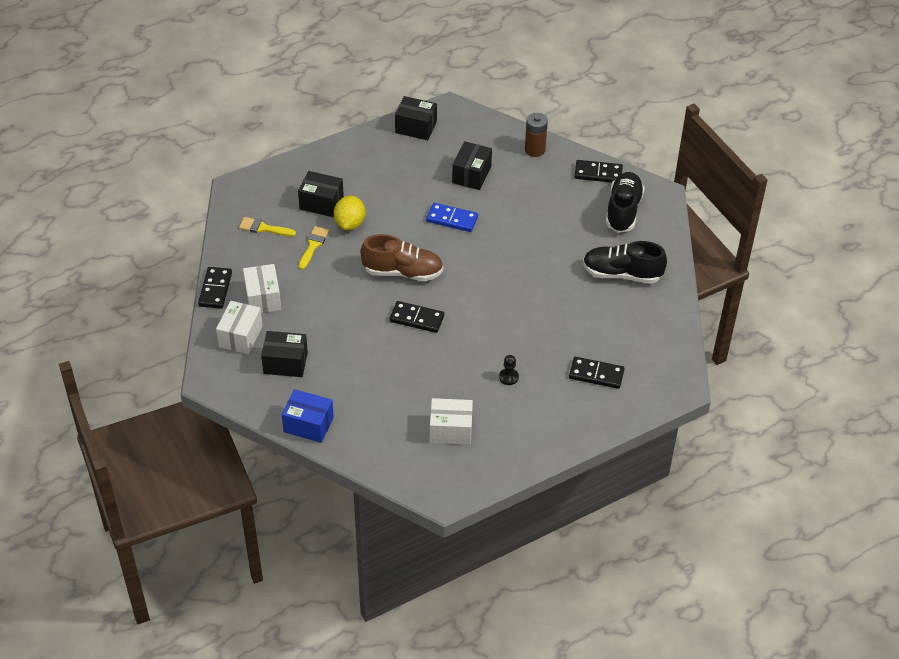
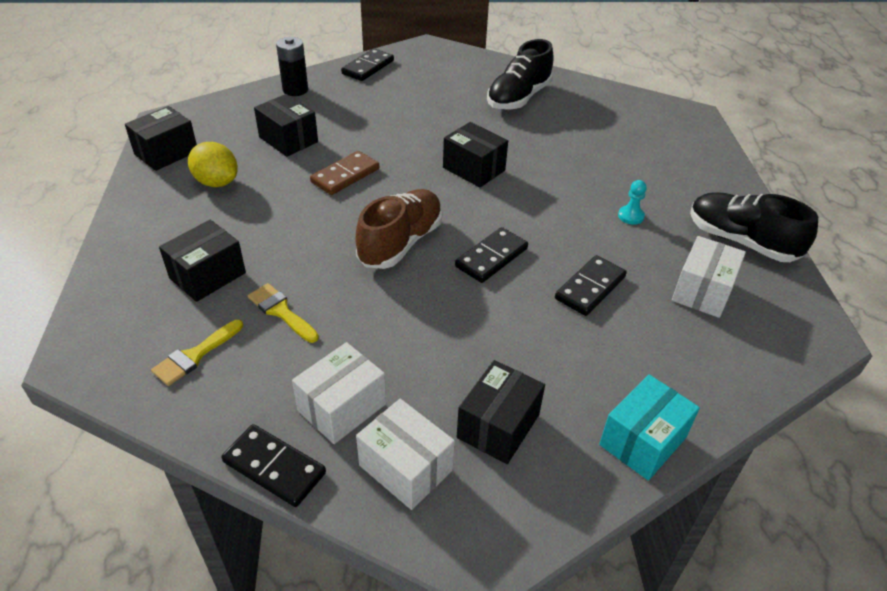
camera: 65 degrees left, 5 degrees down
white box [243,264,281,313] -> white box turned 60 degrees counterclockwise [292,342,386,444]
blue box [282,389,334,443] -> turquoise box [599,374,700,481]
yellow lemon [334,196,365,230] -> yellow lemon moved to [188,142,238,187]
blue domino [426,203,478,232] -> brown domino [310,151,379,195]
black pawn [499,355,519,385] -> turquoise pawn [618,180,647,225]
brown battery [525,113,548,157] -> black battery [276,37,308,96]
black domino [569,357,625,389] -> black domino moved to [555,255,627,316]
black shoe [606,172,644,233] -> black shoe moved to [690,192,818,262]
none -> black box [443,122,508,187]

